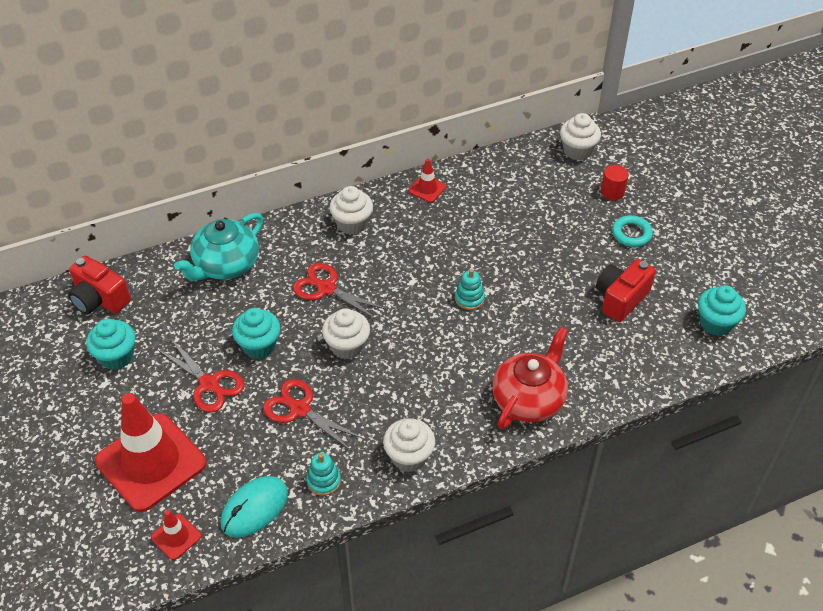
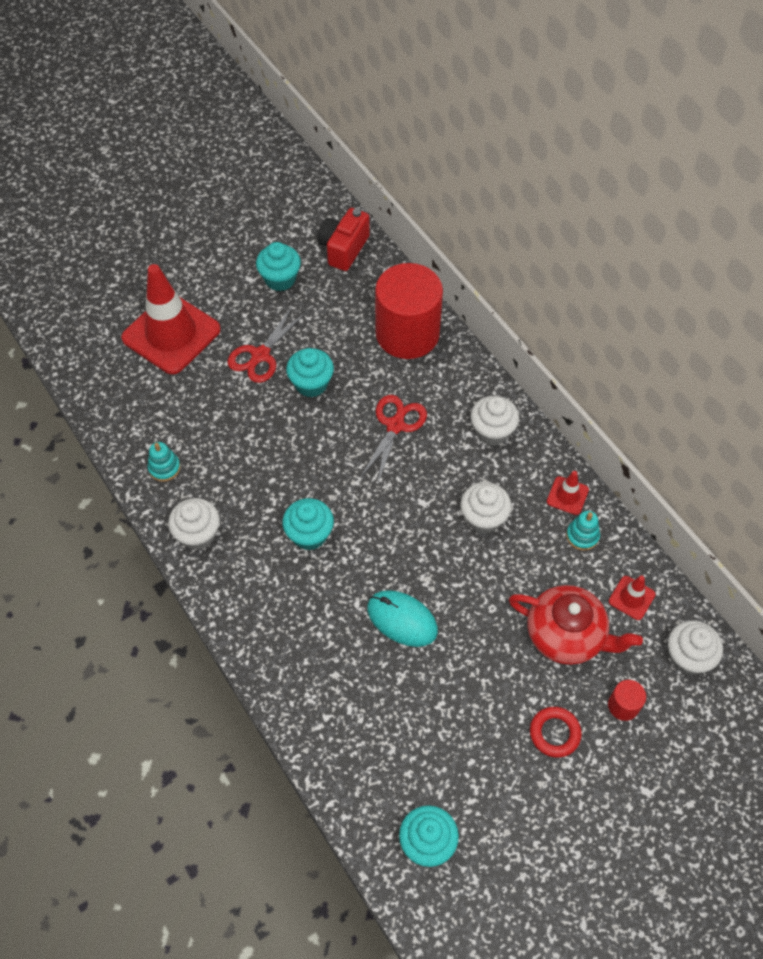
camera: 80 degrees right, 10 degrees up
red traffic cone [151,510,201,560] -> red traffic cone moved to [609,576,655,620]
turquoise teapot [174,213,263,281] -> red cylinder [375,263,443,359]
turquoise mouse [220,476,288,538] -> turquoise mouse moved to [367,590,438,647]
red scissors [263,379,364,451] -> none
white cupcake [322,308,370,359] -> white cupcake moved to [460,482,512,534]
turquoise stacking toy [455,269,485,310] -> turquoise stacking toy moved to [566,511,600,551]
red teapot [492,327,568,429] -> red teapot moved to [509,585,643,665]
red camera [596,259,656,322] -> none
turquoise ring [612,215,653,247] -> red ring [530,707,582,758]
none -> turquoise cupcake [282,498,334,550]

